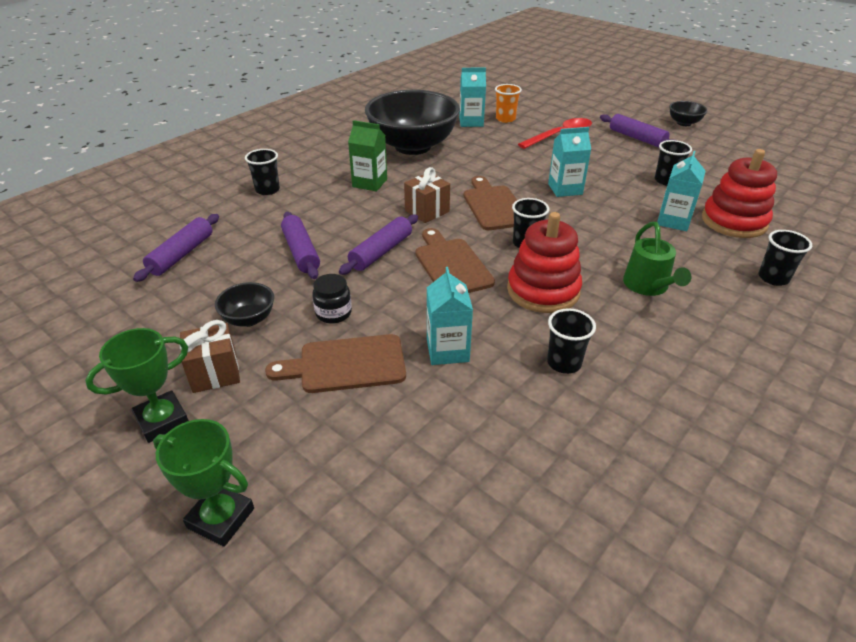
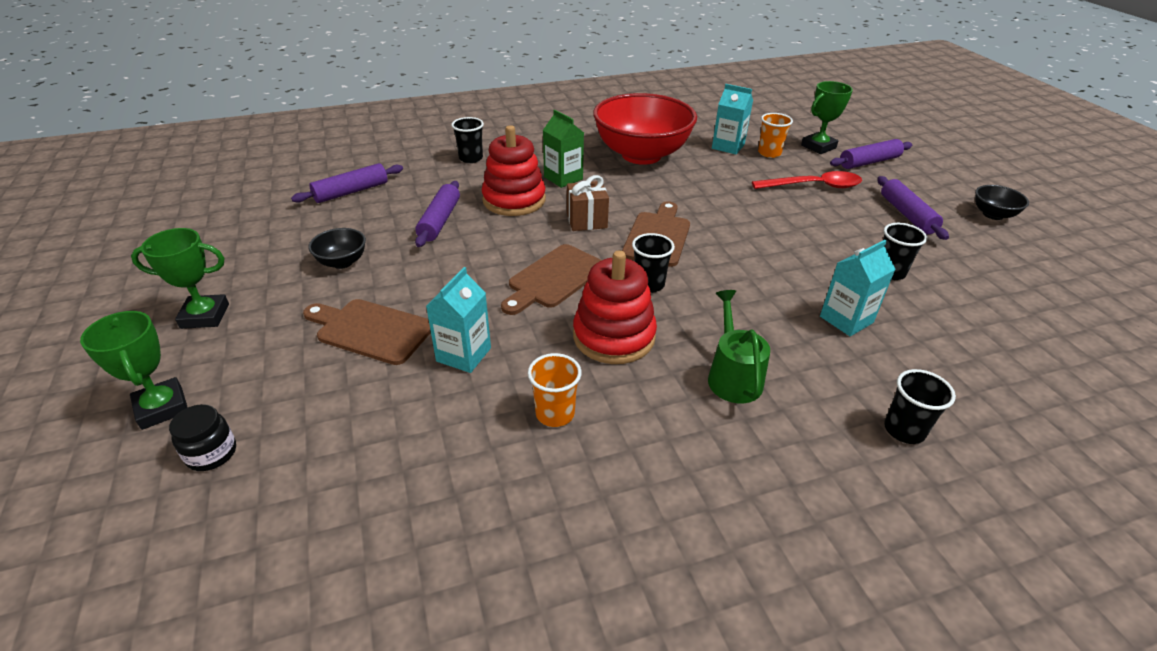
camera: 30 degrees right, 0 degrees up
brown gift [180,320,240,393] -> none
black jar [312,274,352,324] -> black jar moved to [169,404,236,471]
purple rolling pin [339,214,418,275] -> purple rolling pin moved to [830,139,912,169]
black bowl [365,90,460,155] -> red bowl [593,93,697,165]
brown cutting board [415,228,495,293] -> brown cutting board turned 150 degrees counterclockwise [501,244,602,315]
black cup [547,308,596,374] -> orange cup [528,353,582,427]
turquoise carton [548,127,591,197] -> none
green watering can [623,222,692,296] -> green watering can turned 150 degrees clockwise [708,290,770,403]
red stacking toy [702,149,777,238] -> red stacking toy moved to [482,125,546,216]
none -> green trophy [801,81,853,154]

